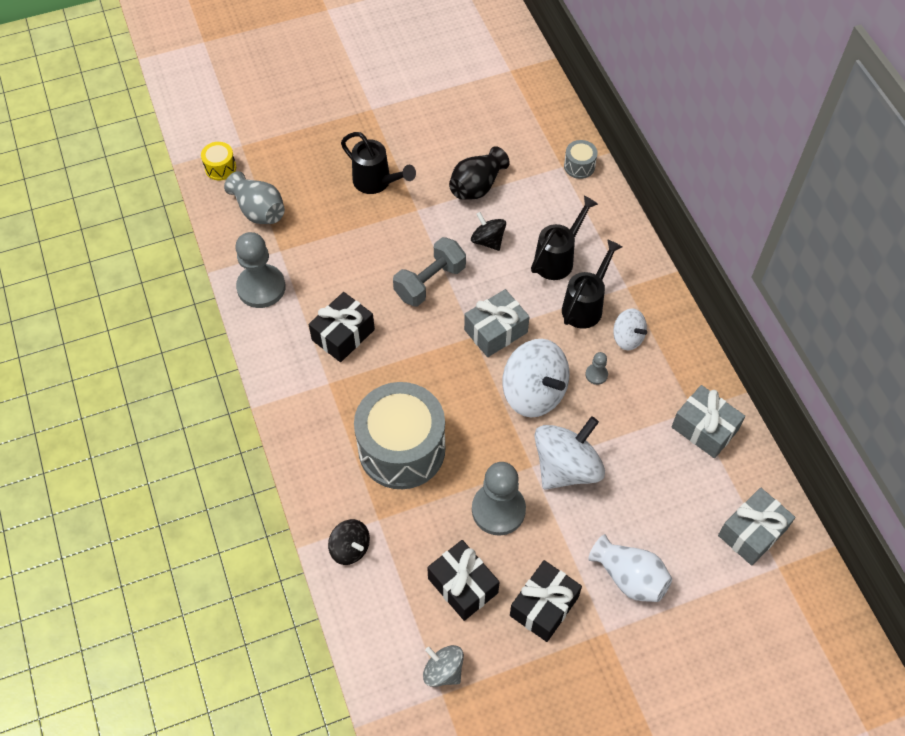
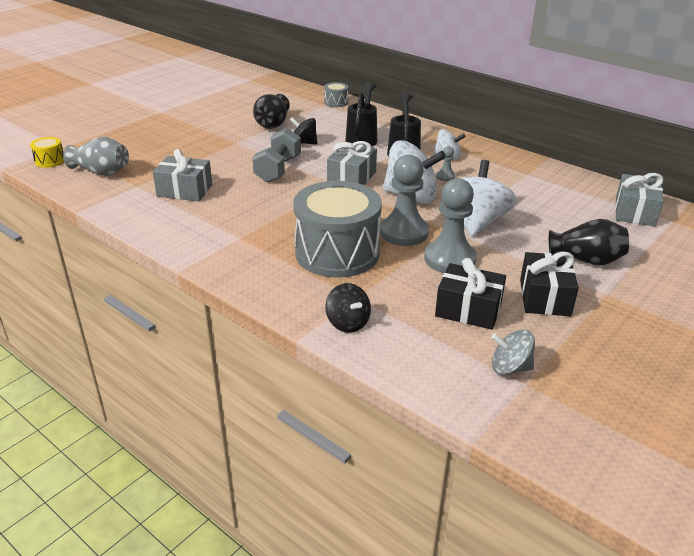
camera: 30 degrees left, 25 degrees down
grey pawn [235,232,286,308] -> grey pawn moved to [380,155,429,246]
black gift [308,292,375,362] -> none
black spinning top [328,519,370,565] -> black spinning top turned 45 degrees clockwise [325,283,371,333]
black watering can [341,132,416,194] -> none
white vase [588,534,672,602] -> black vase [549,219,629,265]
grey gift [672,385,745,458] -> grey gift moved to [153,149,212,201]

